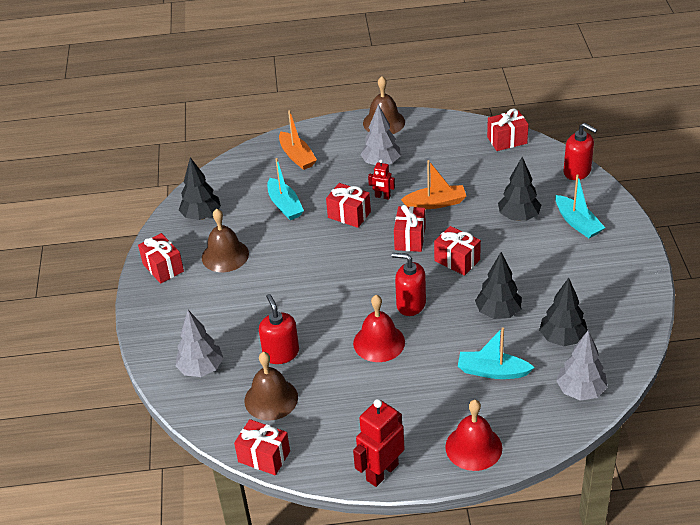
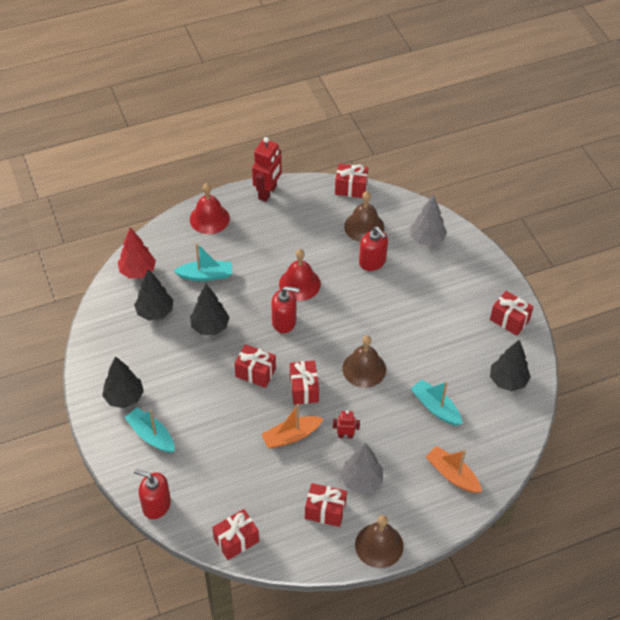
camera: 160 degrees right, 10 degrees up
brown bell [202,208,249,272] -> brown bell moved to [342,335,386,388]
red gift [326,183,371,228] -> red gift moved to [305,483,347,527]
black tree [498,157,541,221] -> black tree moved to [102,356,144,408]
grey tree [556,330,607,400] -> red tree [118,227,156,279]

